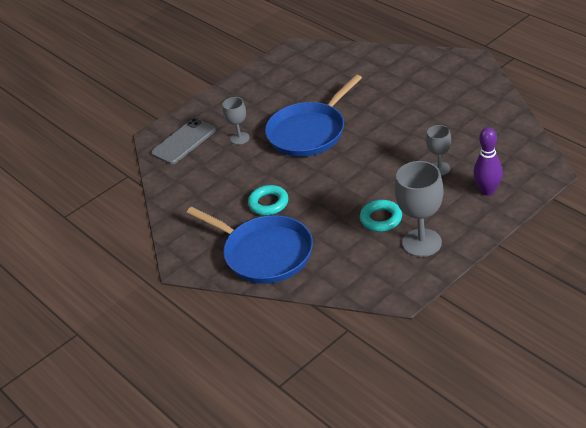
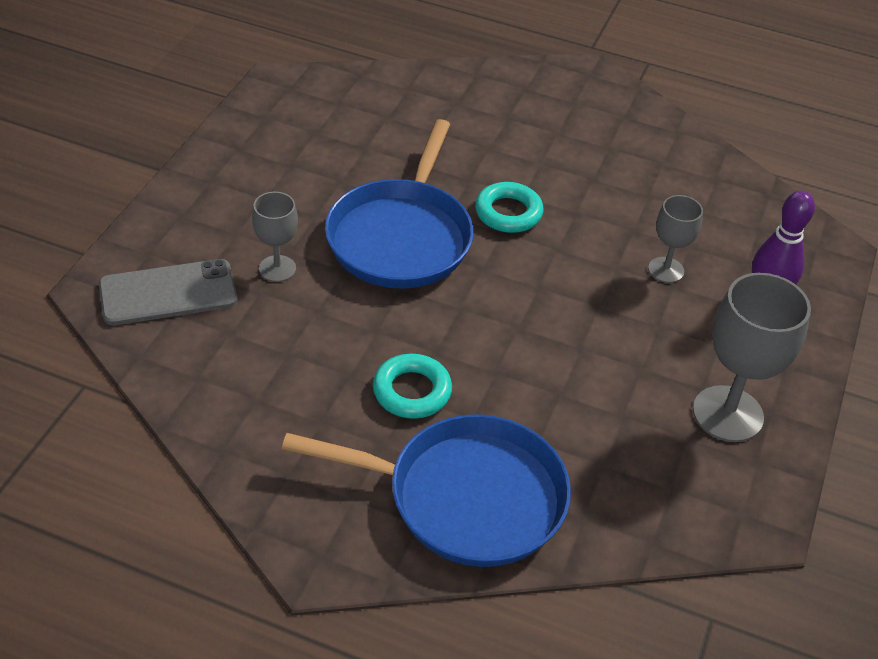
camera: 35 degrees left, 5 degrees up
grey phone [151,118,216,164] -> grey phone turned 60 degrees clockwise [99,259,237,325]
turquoise ring [360,200,402,232] -> turquoise ring moved to [475,182,544,233]

